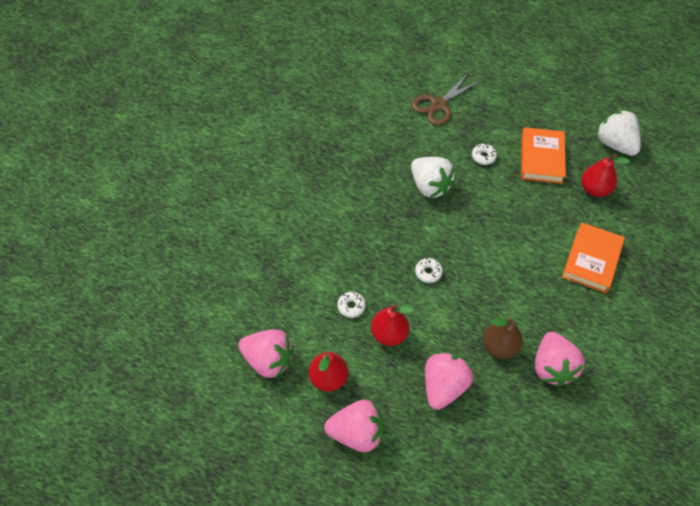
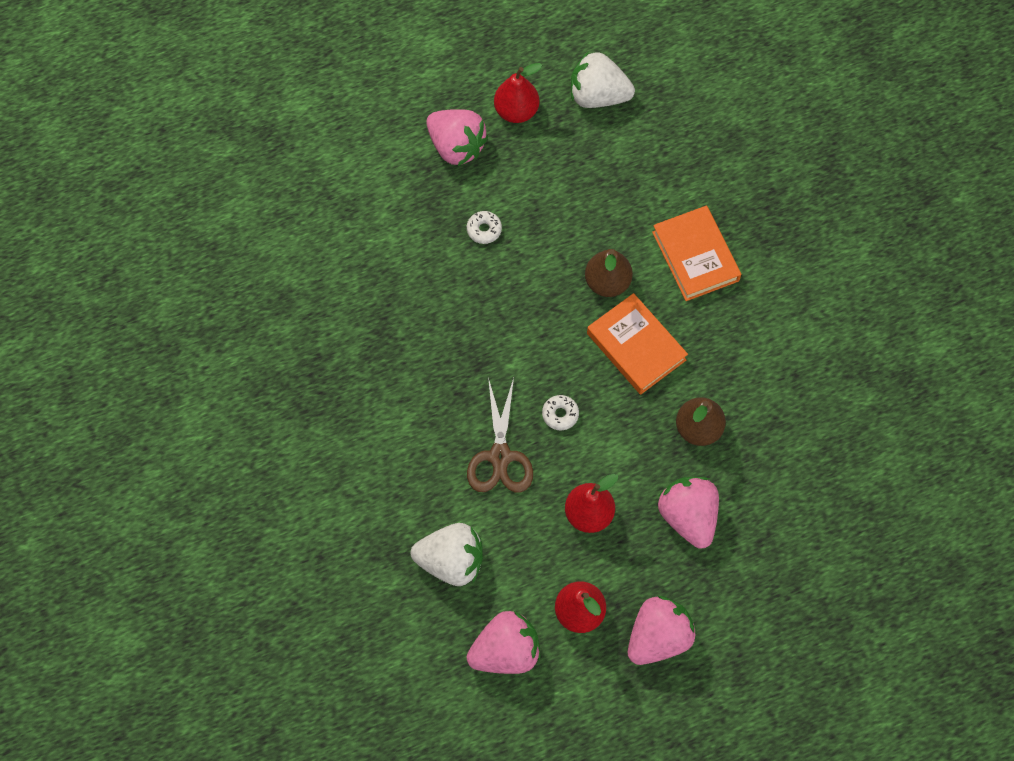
camera: 45 degrees left, 10 degrees up
white donut [337,292,366,318] -> none
brown scissors [411,72,481,125] -> brown scissors moved to [467,378,533,492]
white strawberry [411,157,455,198] -> white strawberry moved to [411,523,483,586]
orange book [521,127,566,184] -> orange book moved to [587,293,688,395]
pink strawberry [535,332,585,386] -> pink strawberry moved to [426,109,488,166]
red pear [581,153,631,197] -> red pear moved to [494,63,542,123]
none -> brown pear [585,249,633,297]

